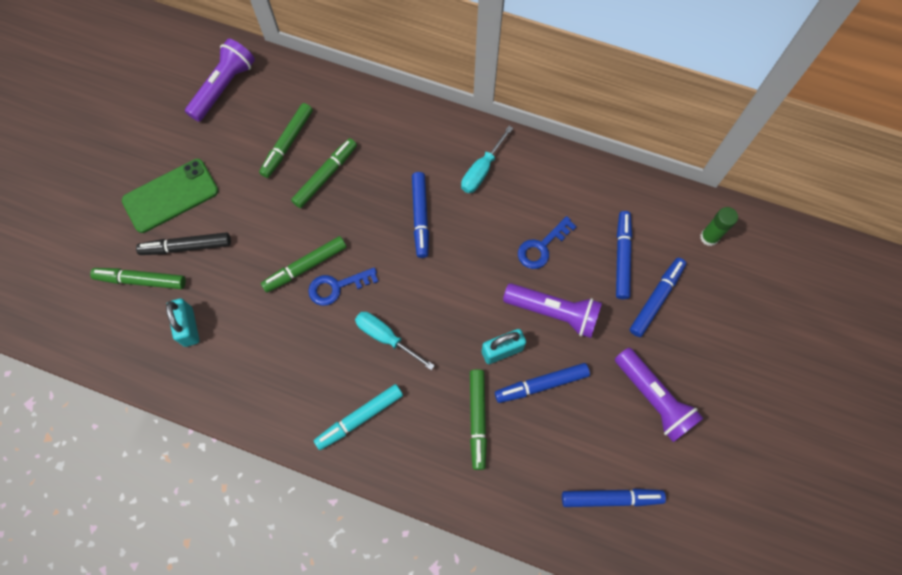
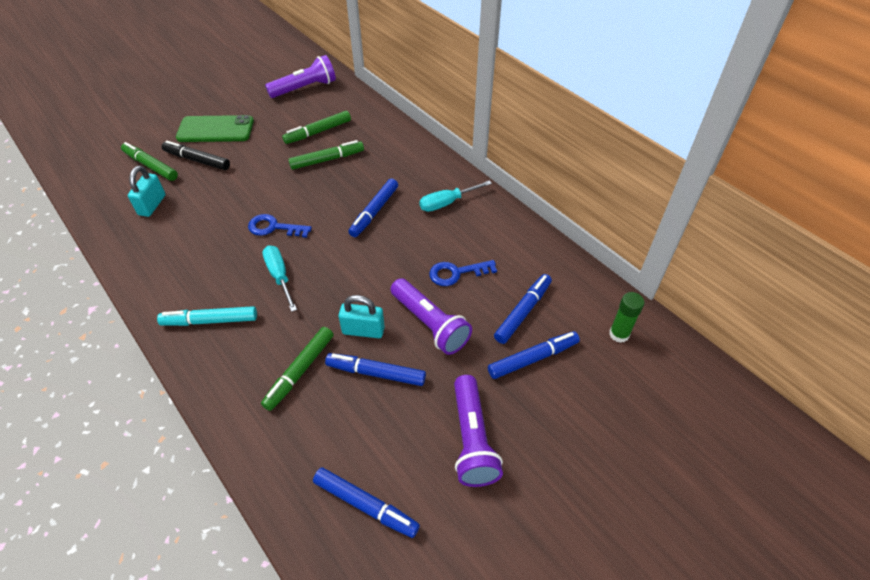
camera: 30 degrees right, 20 degrees down
green marker [261,236,347,293] -> none

